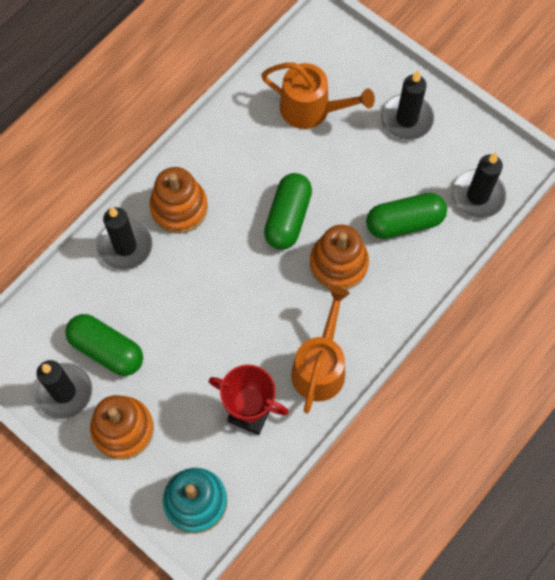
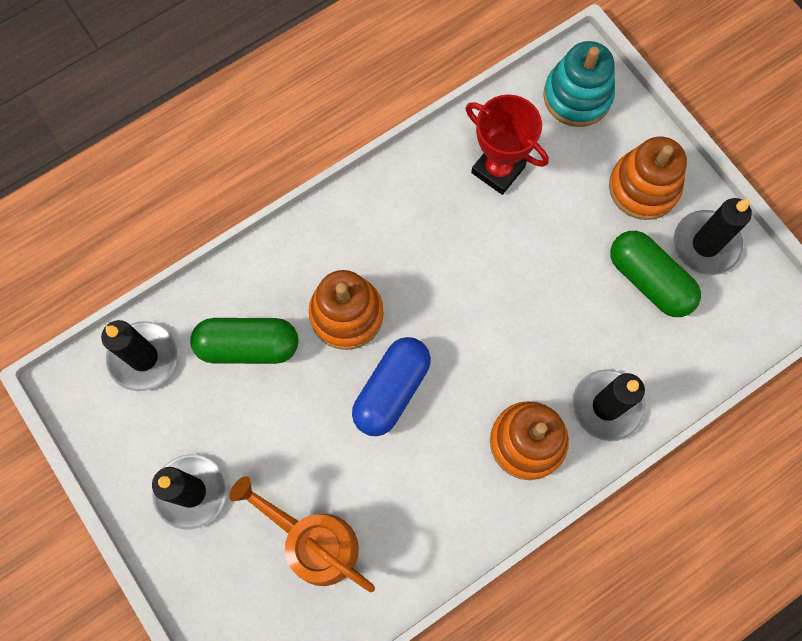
camera: 165 degrees left, 5 degrees up
green capsule [264,173,312,250] -> blue capsule [352,337,431,436]
orange watering can [291,287,350,413] -> none

